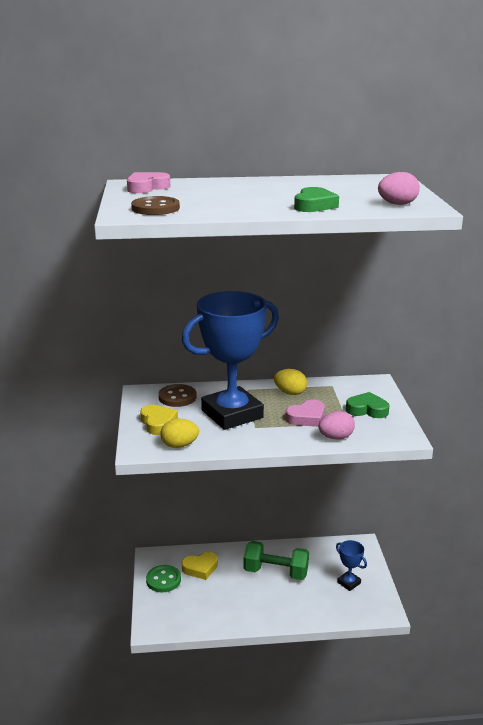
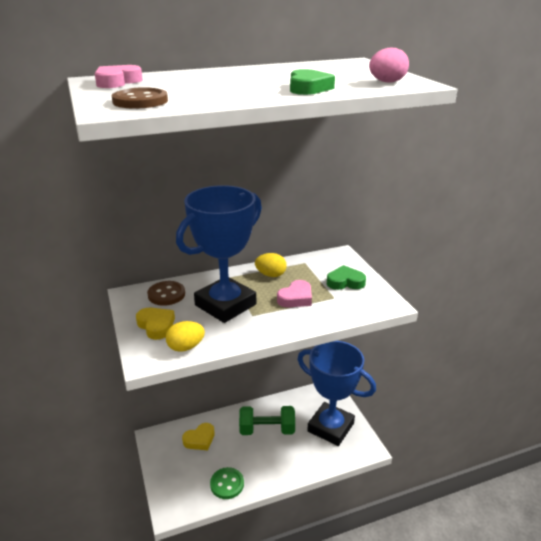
camera: 15 degrees left, 5 degrees up
green button [146,565,181,592] -> green button moved to [210,467,244,499]
pink egg [318,411,355,440] -> none
blue trophy [336,540,367,591] -> blue trophy [298,341,376,446], size x2.40

